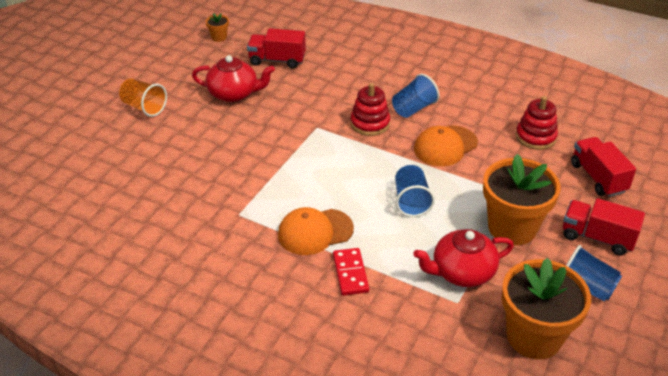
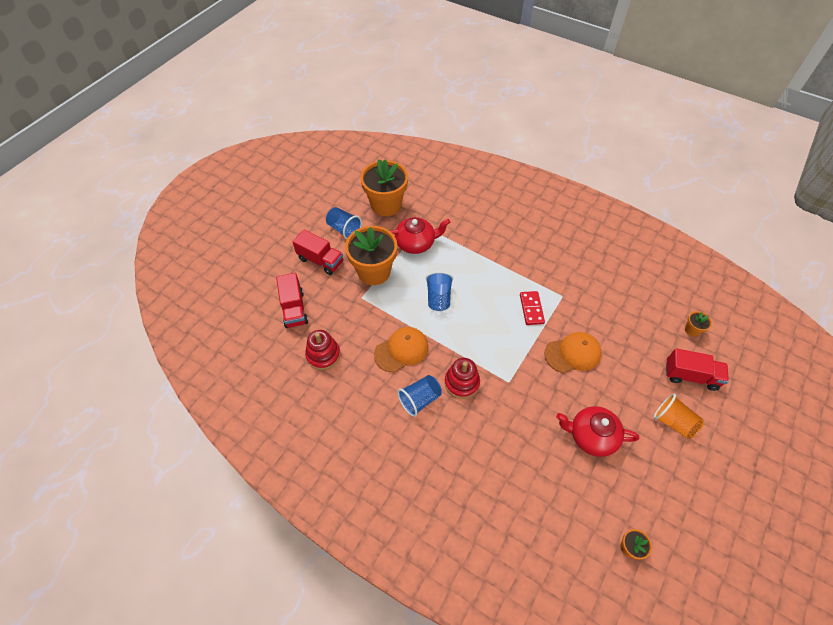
camera: 175 degrees left, 15 degrees up
red truck [247,28,306,69] -> red truck moved to [666,348,729,391]
orange cap [278,207,354,255] -> orange cap moved to [545,332,601,373]
red domino [333,248,369,296] -> red domino moved to [520,291,545,325]
none -> orange flower pot [685,311,712,337]

